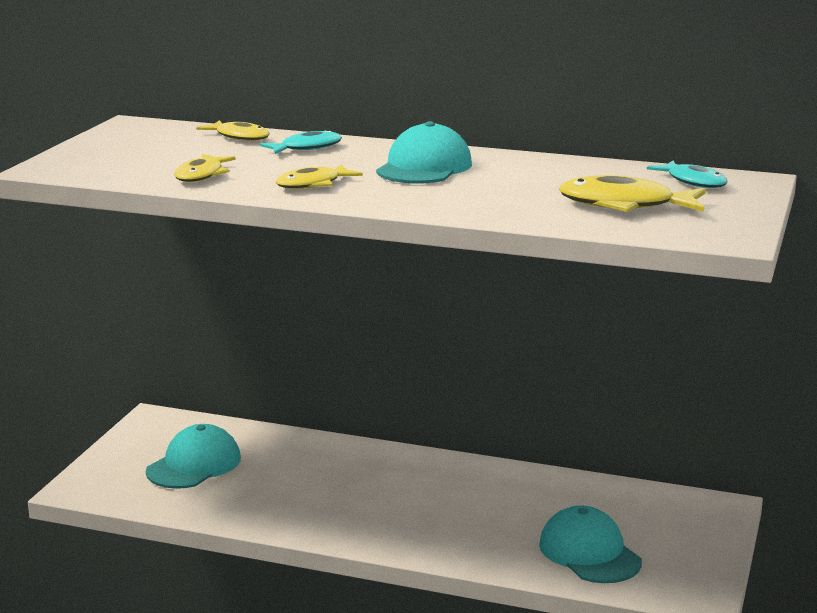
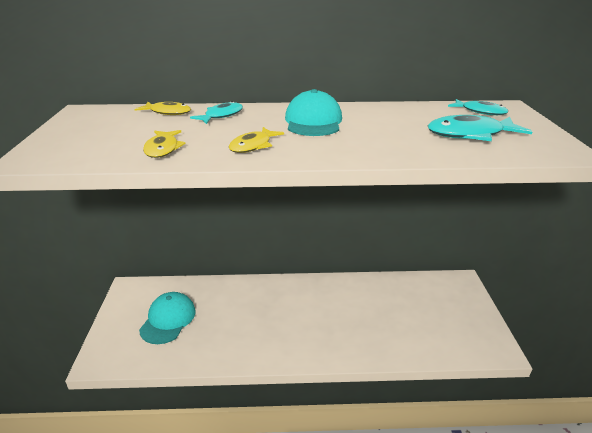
camera: 20 degrees left, 10 degrees up
turquoise cap [539,505,642,583] -> none
yellow fish [559,175,706,212] -> turquoise fish [428,115,532,141]

